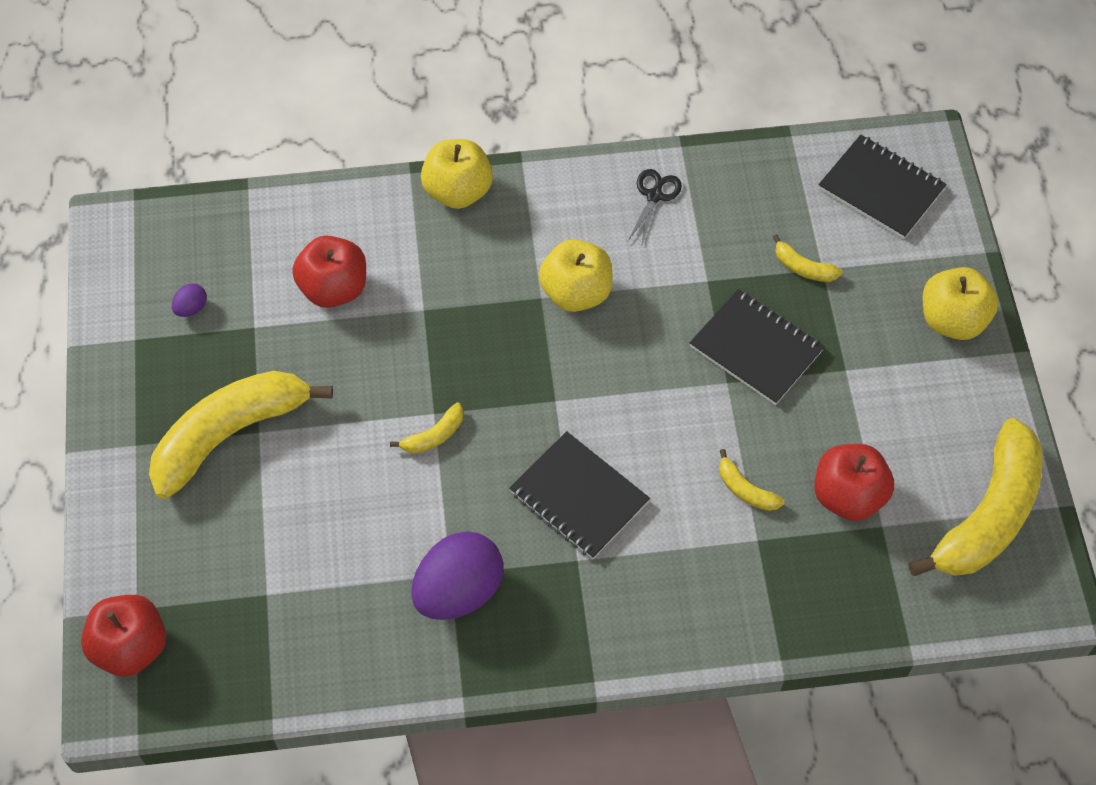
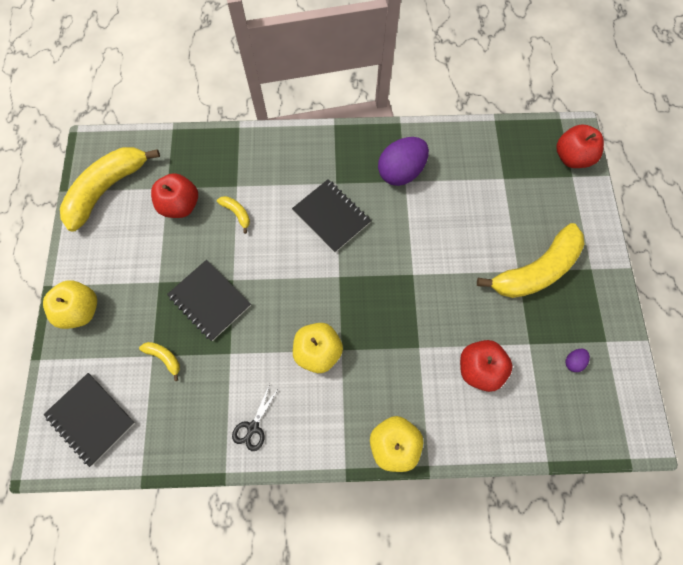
camera: 175 degrees left, 10 degrees up
yellow banana [390,403,463,454] -> none

